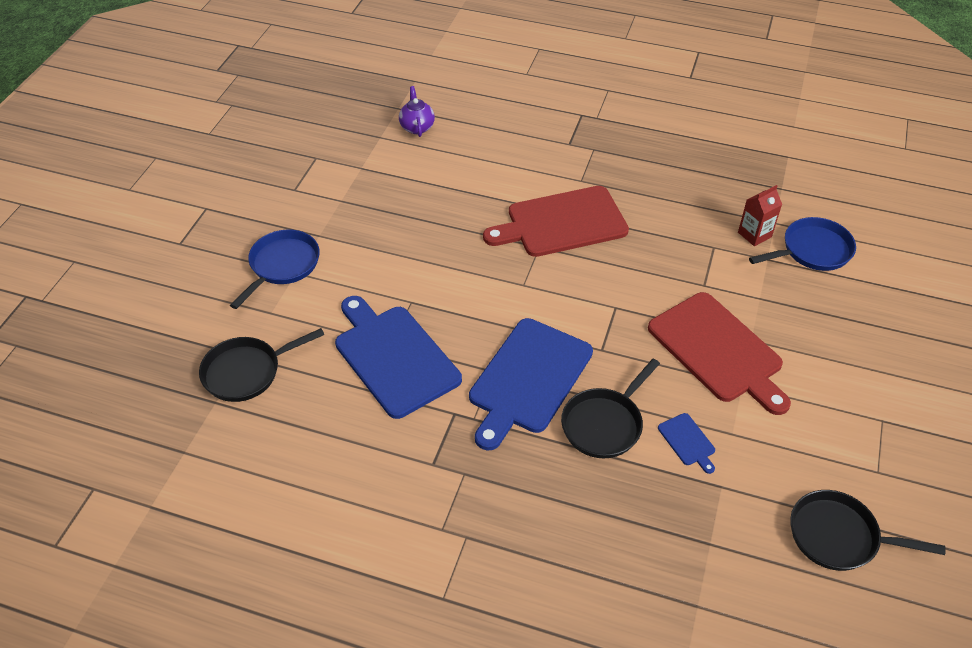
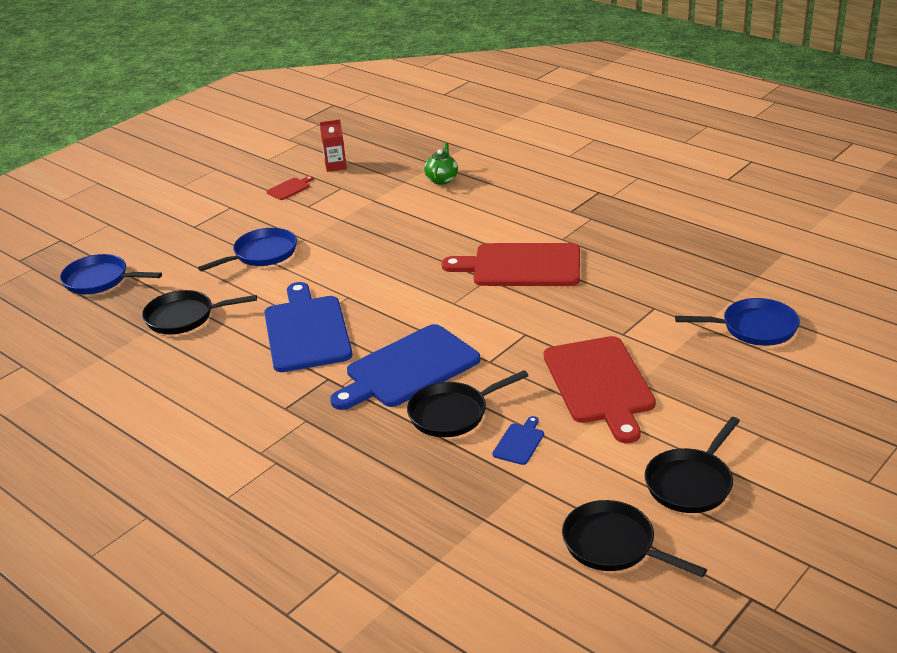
camera: 25 degrees right, 15 degrees down
purple teapot [399,86,435,137] -> green teapot [424,143,458,185]
blue cutting board [658,413,715,474] -> blue cutting board turned 150 degrees counterclockwise [492,416,544,465]
red carton [738,185,782,246] -> red carton moved to [320,119,347,172]
none -> blue pan [60,254,162,294]
none -> red cutting board [266,176,313,200]
none -> black pan [644,417,740,513]

